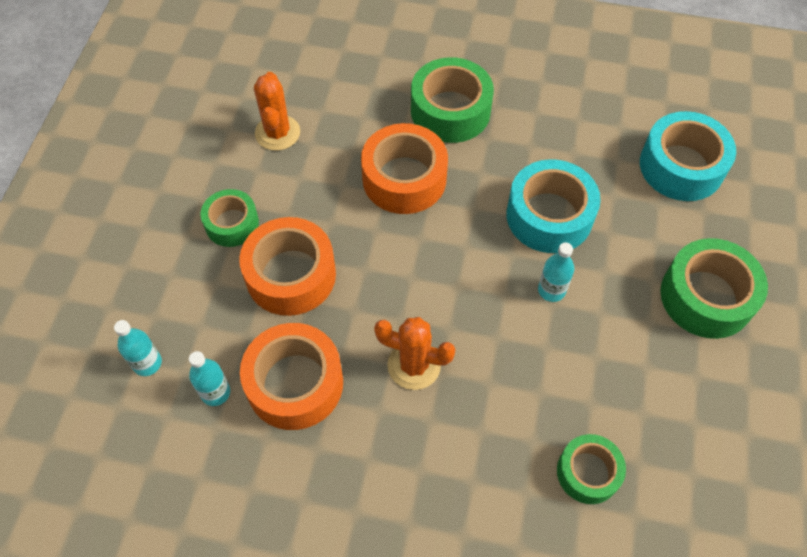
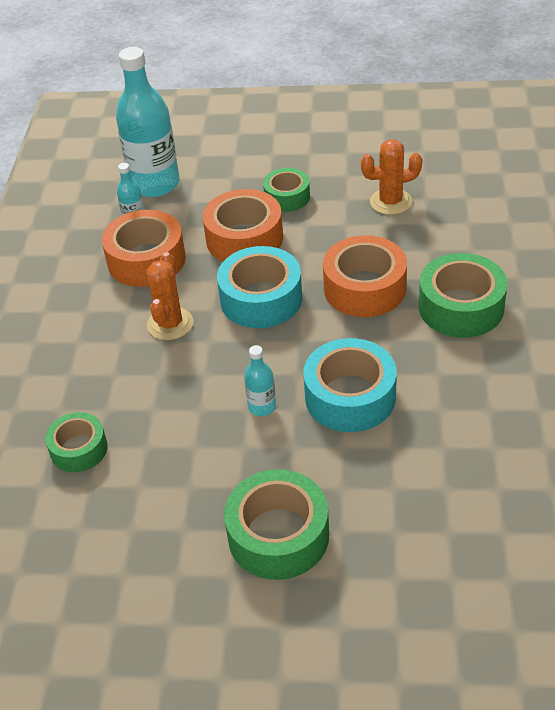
camera: 85 degrees right, 15 degrees down
turquoise bottle [114,320,162,376] -> turquoise bottle [116,47,179,197], size x2.22
turquoise tape [640,111,736,201] -> turquoise tape moved to [217,246,302,328]

